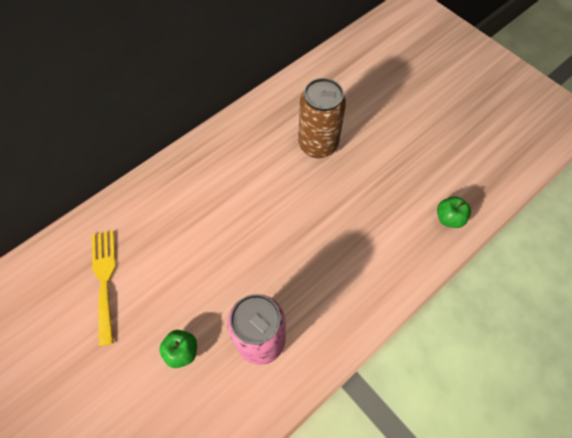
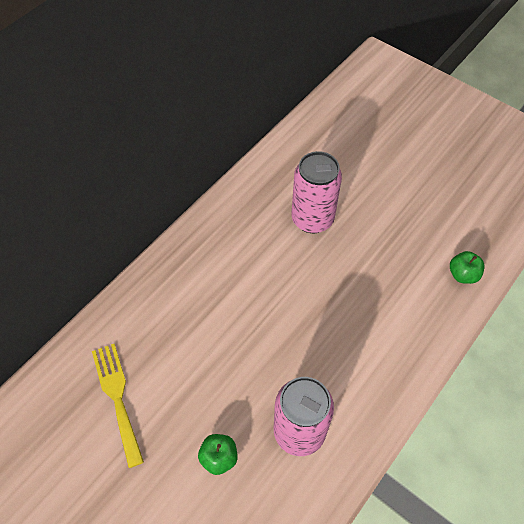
camera: 10 degrees left, 5 degrees down
brown can [298,78,346,158] -> pink can [291,151,342,233]

